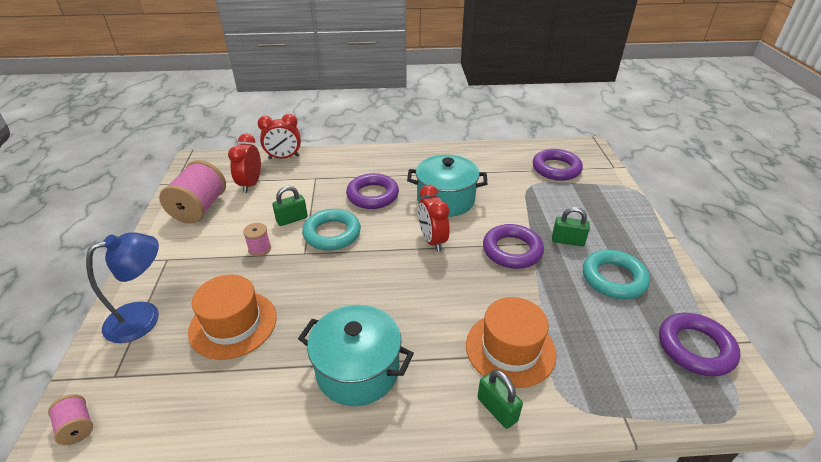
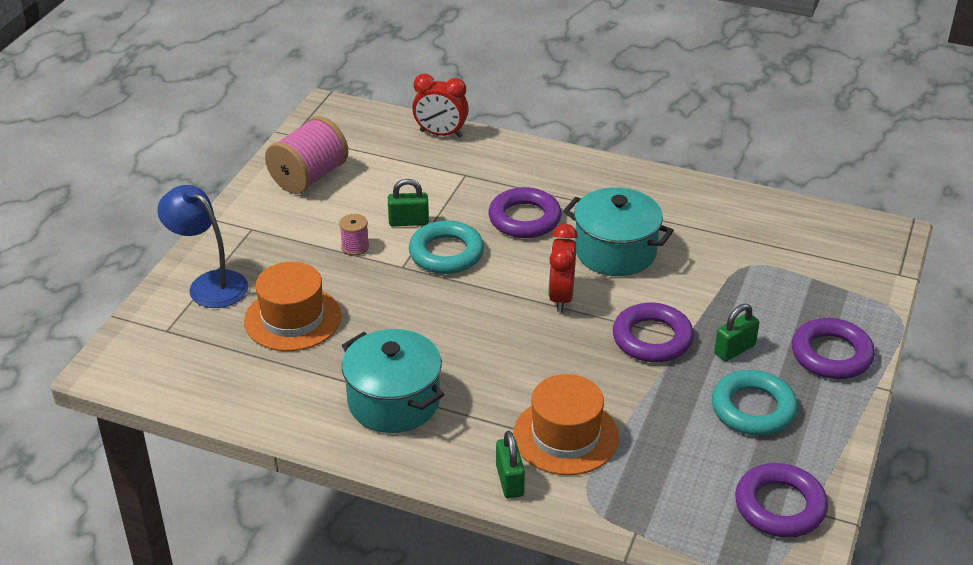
camera: 25 degrees right, 0 degrees up
pink spool [48,394,93,445] -> none
blue lamp [86,232,159,343] -> blue lamp turned 135 degrees counterclockwise [157,185,248,308]
red clock [228,134,261,193] -> none
purple ring [533,149,583,181] -> purple ring moved to [792,318,875,379]
green padlock [552,207,590,246] -> green padlock turned 75 degrees counterclockwise [714,304,759,361]

